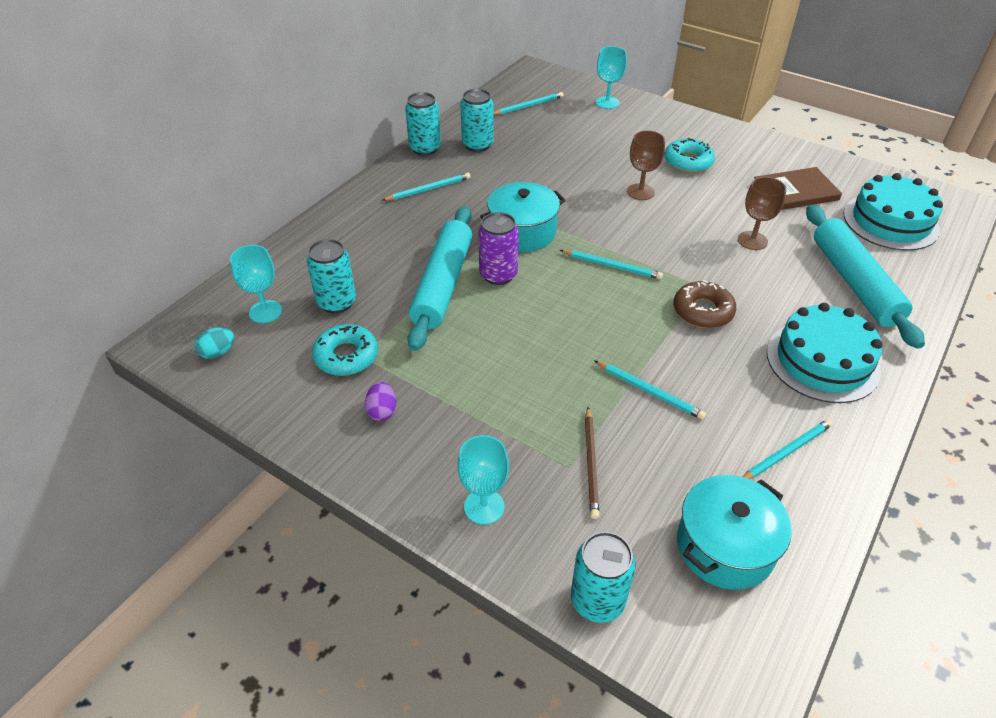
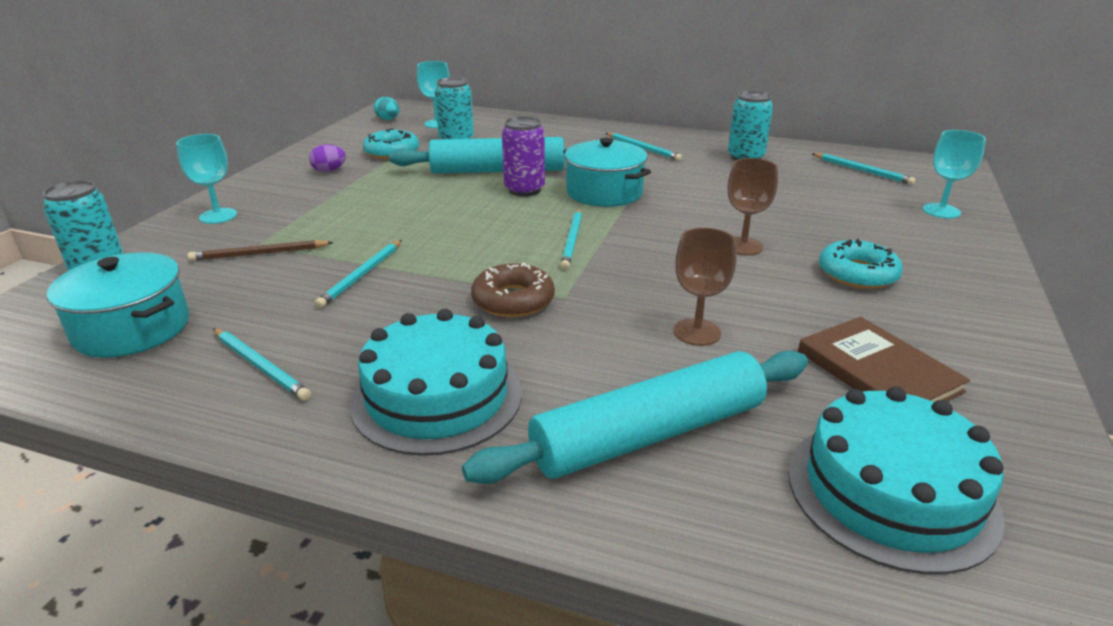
camera: 75 degrees right, 15 degrees down
turquoise can [405,92,441,156] -> none

